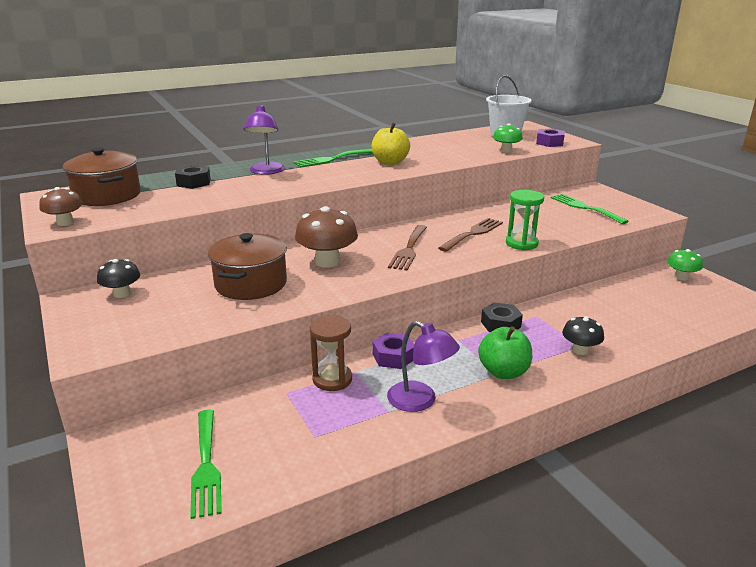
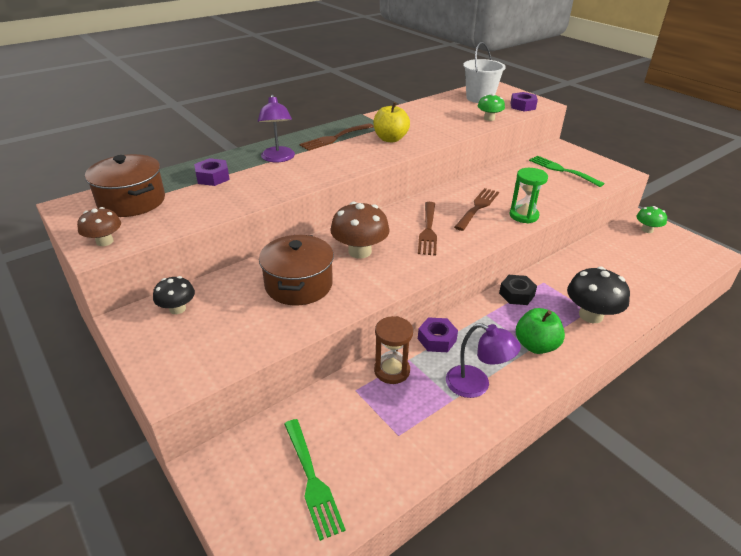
camera: 10 degrees left, 10 degrees up
black nut [175,165,211,189] -> purple nut [194,158,230,186]
green fork [293,149,373,167] -> brown fork [299,123,374,151]
black mushroom [562,316,604,355] -> black mushroom [567,267,630,323], size x1.68

